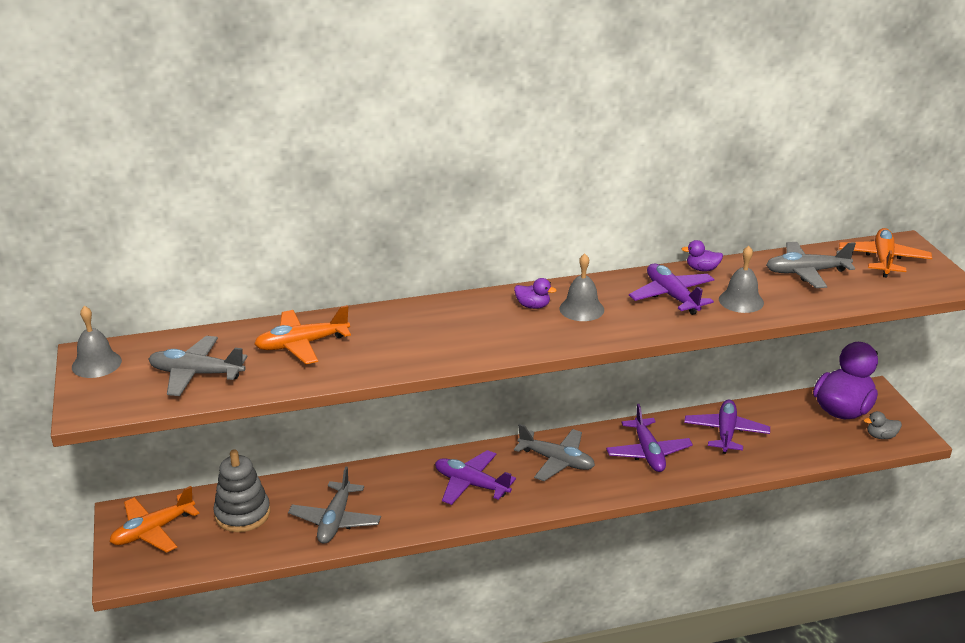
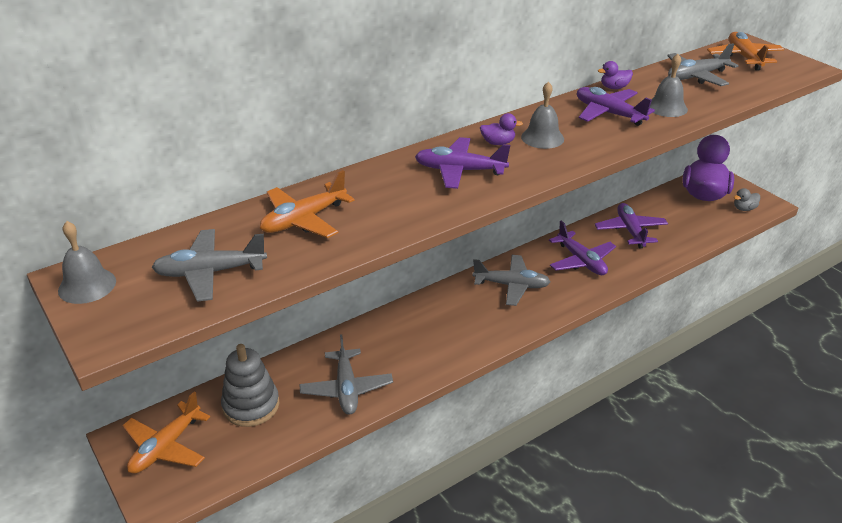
camera: 20 degrees left, 5 degrees up
purple plane [435,450,516,505] -> purple plane moved to [415,137,510,189]

